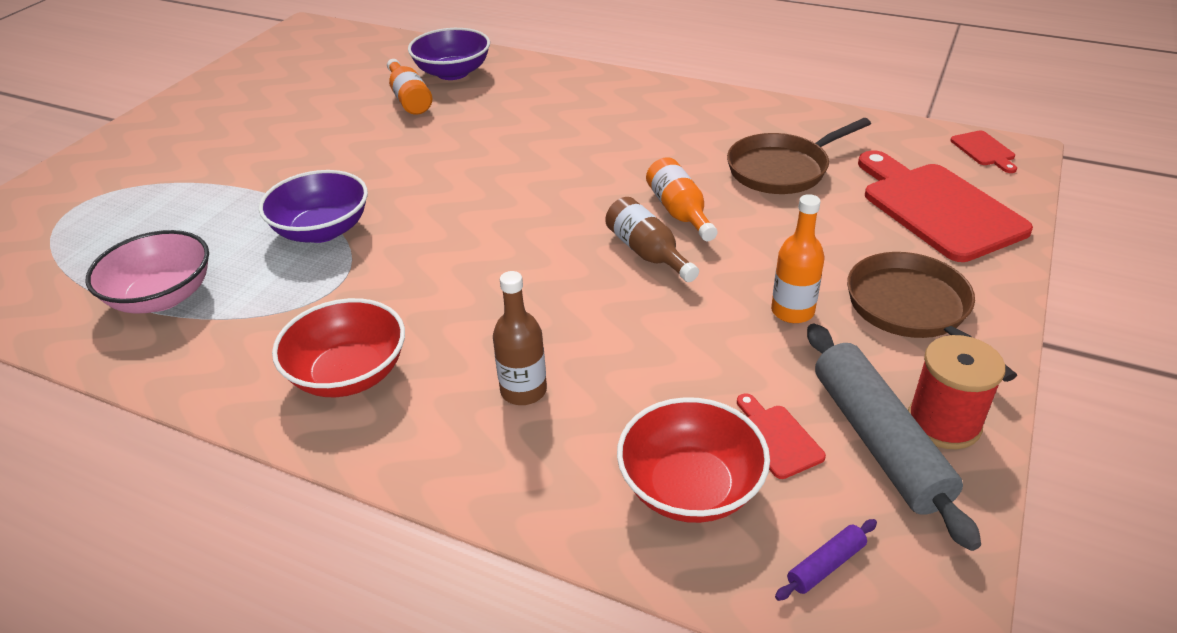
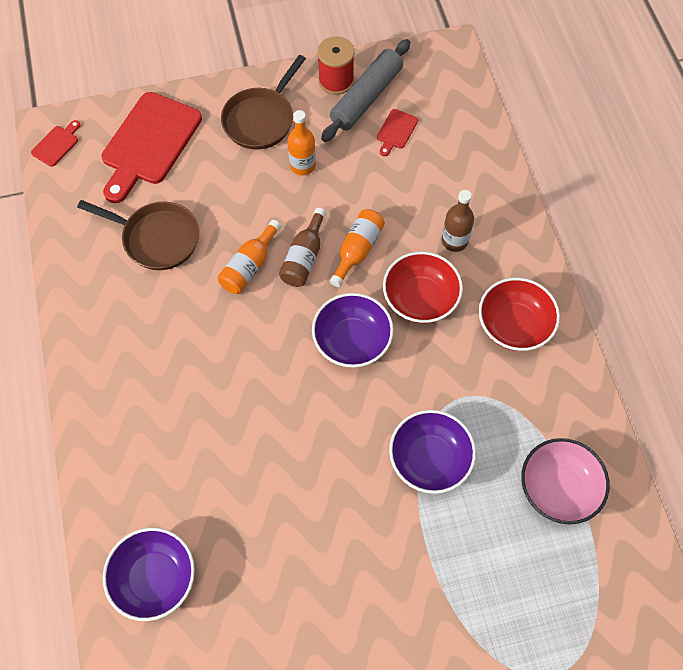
camera: 130 degrees left, 25 degrees up
orange bottle [387,59,432,115] -> orange bottle moved to [330,209,385,287]
red bowl [617,397,770,523] -> red bowl moved to [383,251,463,323]
purple rolling pin [775,519,877,601] -> none
none -> purple bowl [312,293,393,368]

